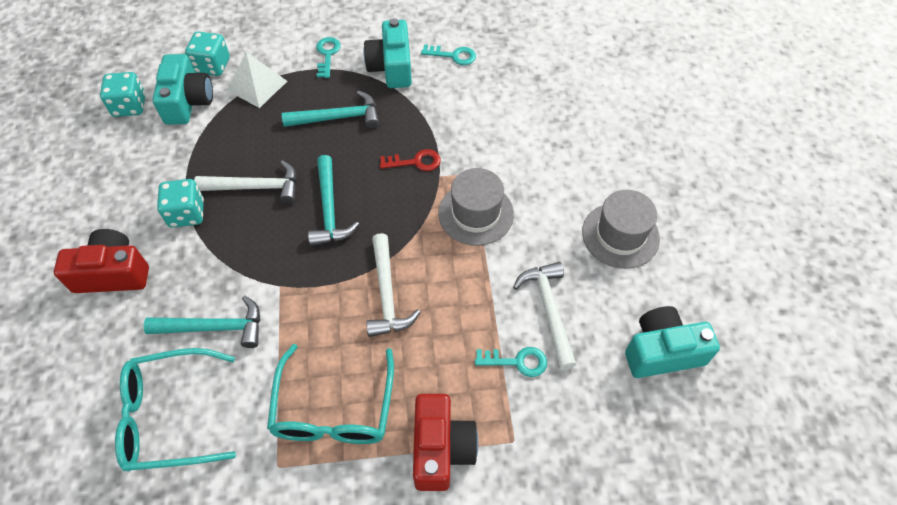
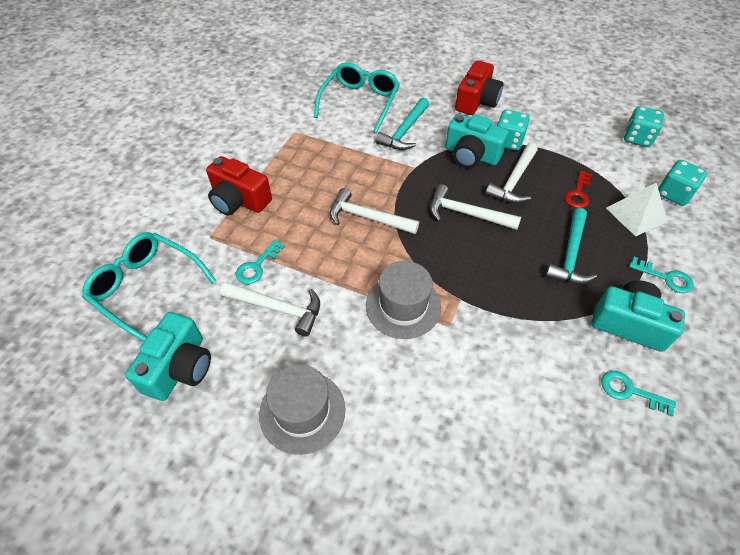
camera: 120 degrees right, 5 degrees down
turquoise camera [152,54,213,125] -> turquoise camera moved to [445,114,509,168]
turquoise glasses [267,344,394,444] -> turquoise glasses moved to [82,232,216,342]
turquoise hammer [308,155,359,246] -> white hammer [430,184,521,230]
red key [380,149,441,171] -> red key moved to [564,171,592,208]
turquoise key [421,44,476,65] -> turquoise key turned 75 degrees clockwise [601,371,676,416]

